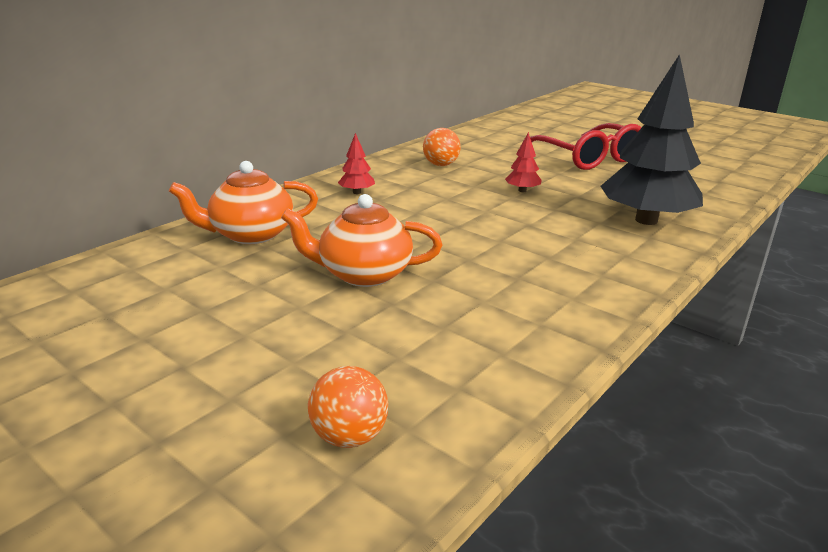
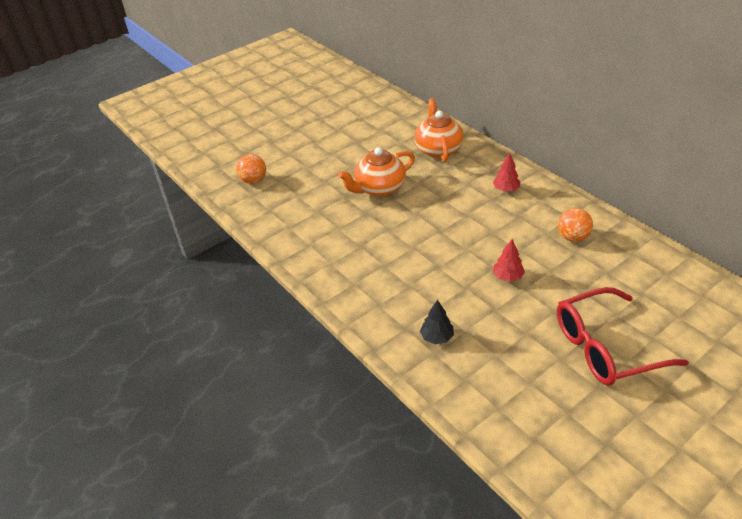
camera: 105 degrees right, 15 degrees up
orange teapot [281,194,442,287] -> orange teapot turned 135 degrees counterclockwise [338,147,415,197]
black tree [601,54,703,225] -> black tree [420,300,454,344], size x0.41

